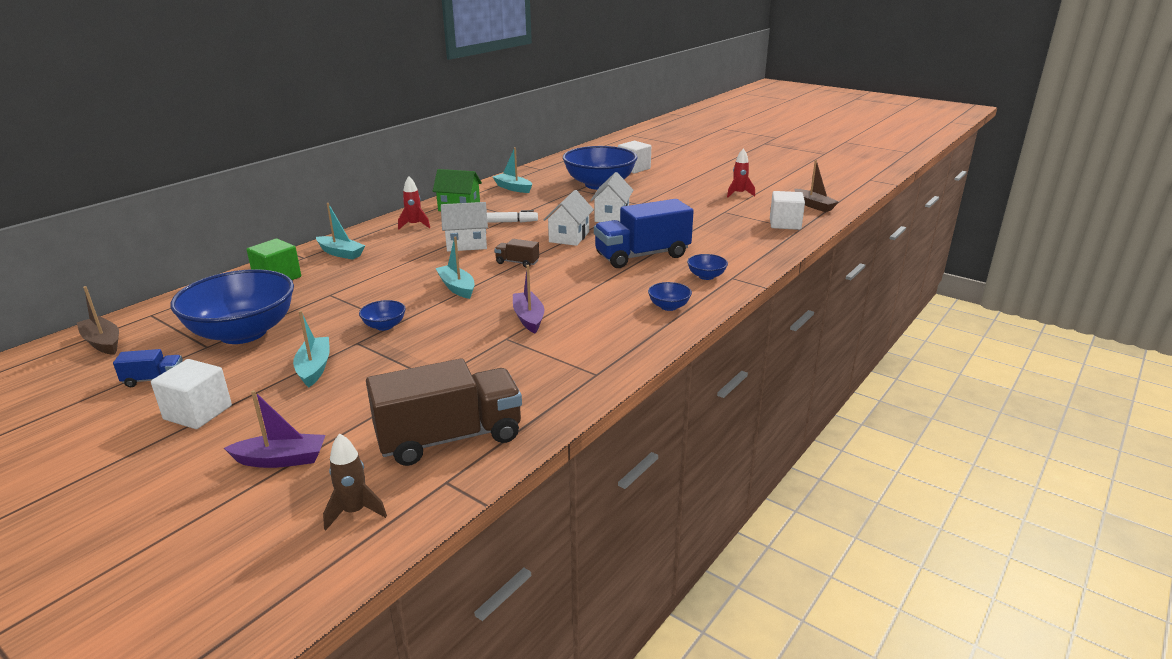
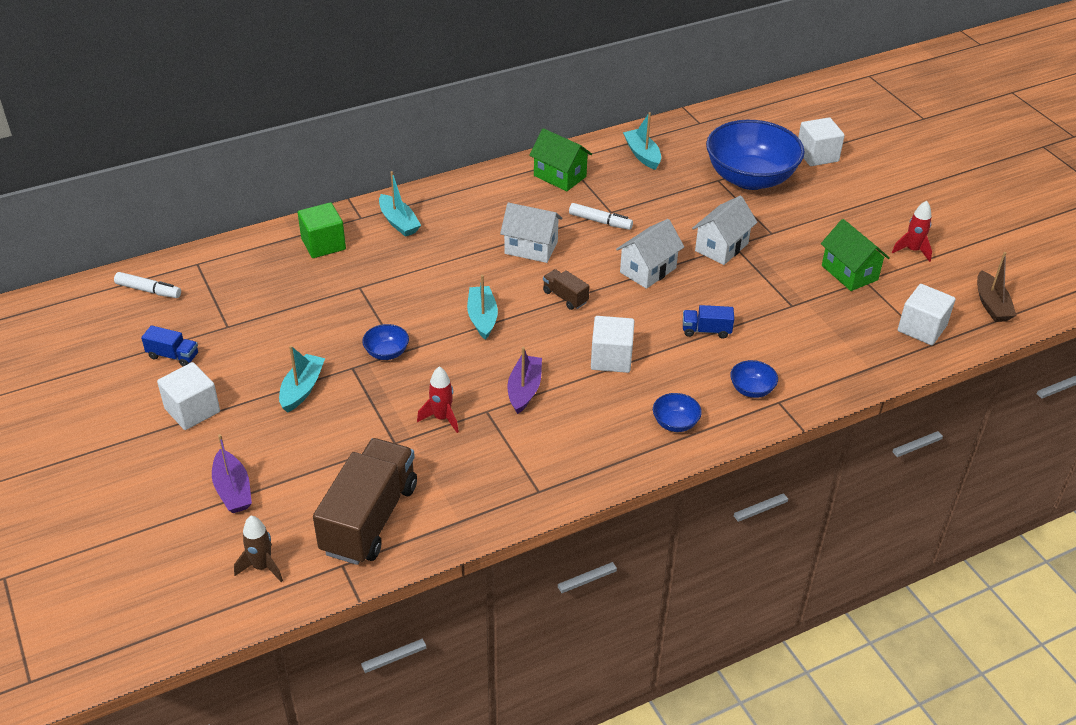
camera: 25 degrees right, 15 degrees up
brown boat [77,286,119,355] -> white marker [114,272,181,298]
blue bowl [170,269,294,344] -> none
purple boat [224,390,325,468] -> purple boat turned 45 degrees clockwise [212,434,252,513]
brown truck [366,359,522,466] -> brown truck turned 75 degrees counterclockwise [313,438,417,565]
red rocket [398,176,430,230] -> red rocket moved to [417,367,459,433]
blue truck [594,199,694,268] -> blue truck [683,305,734,339], size x0.45
none -> white cube [591,316,634,373]
none -> green house [821,219,890,291]

